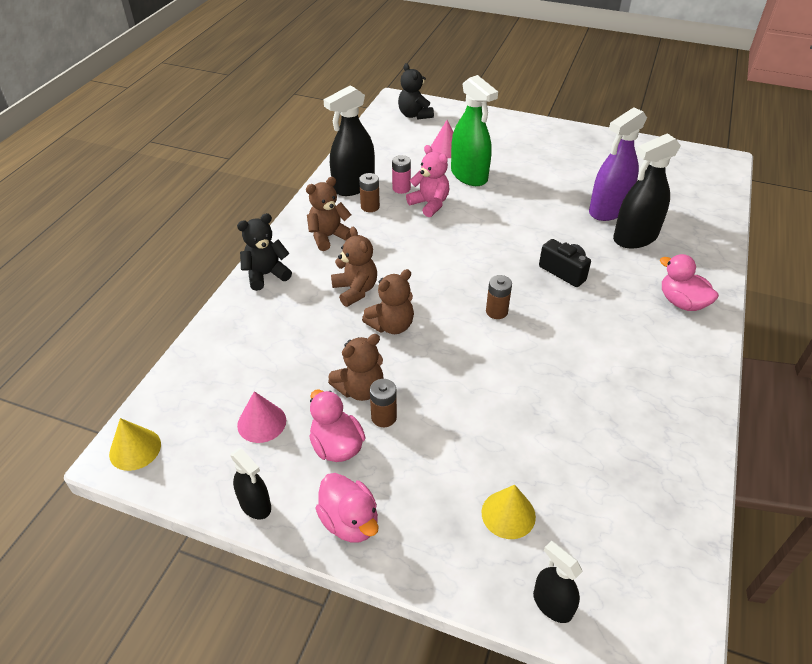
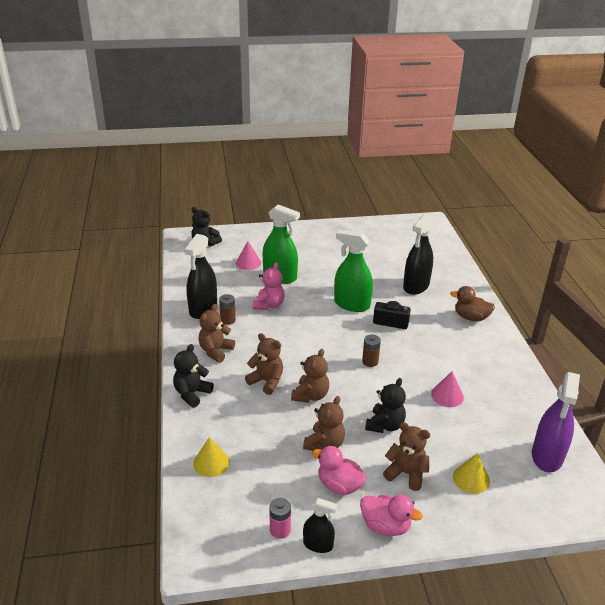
camera: 30 degrees left, 10 degrees down
yellow cone [109,418,161,471] -> yellow cone moved to [193,437,230,477]
pink cone [237,391,286,443] -> pink cone moved to [431,371,464,407]
brown battery [370,379,397,427] -> none
pink battery [392,155,411,194] -> pink battery moved to [269,498,291,539]
pink teddy bear [406,145,449,217] -> pink teddy bear turned 90 degrees clockwise [253,262,285,310]
black spray bottle [533,541,583,623] -> none
purple spray bottle [589,107,647,221] -> purple spray bottle moved to [532,372,580,472]
pink duck [660,254,719,311] -> brown duck [450,286,495,321]
none -> green spray bottle [334,229,373,312]
none -> black teddy bear [365,378,406,433]
none -> brown teddy bear [383,422,430,491]

